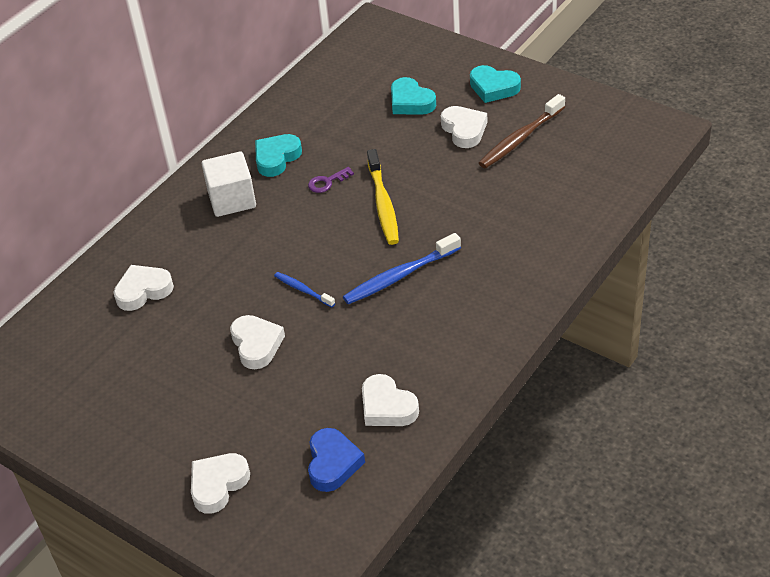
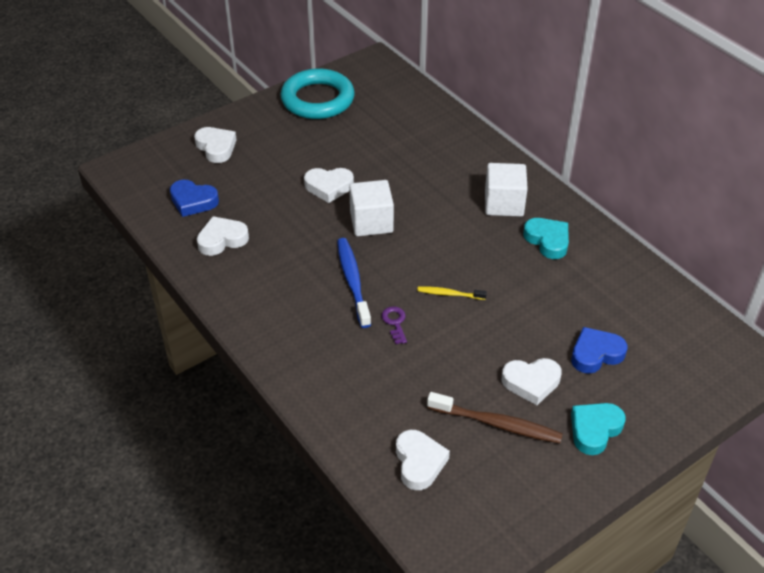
camera: 105 degrees right, 0 degrees up
white heart [114,265,174,311] -> white heart moved to [396,430,450,490]
blue toothbrush [274,272,335,307] -> white cube [349,180,394,236]
purple key [308,167,354,193] -> purple key moved to [381,306,407,344]
yellow toothbrush [367,149,399,245] -> yellow toothbrush [417,286,487,300], size x0.56
turquoise heart [391,77,436,115] -> blue heart [571,327,627,374]
brown toothbrush [479,94,565,168] -> brown toothbrush turned 135 degrees clockwise [427,392,563,443]
none -> turquoise ring [280,69,355,119]

